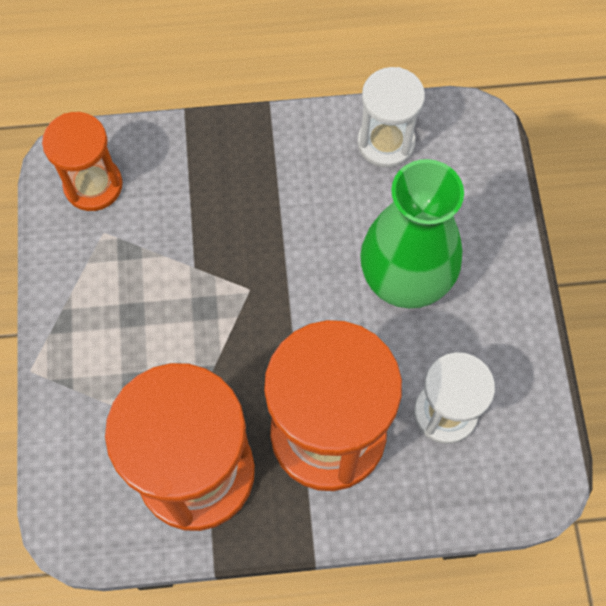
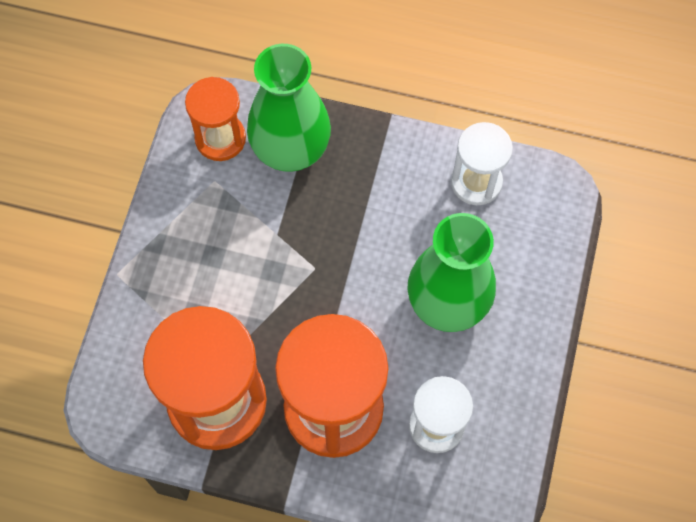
camera: 20 degrees right, 0 degrees up
none -> green vase [247,44,331,172]

